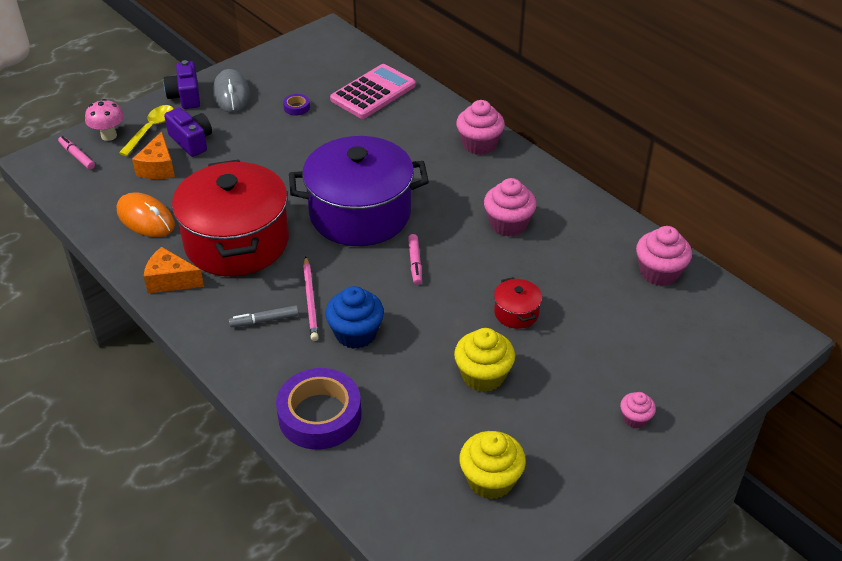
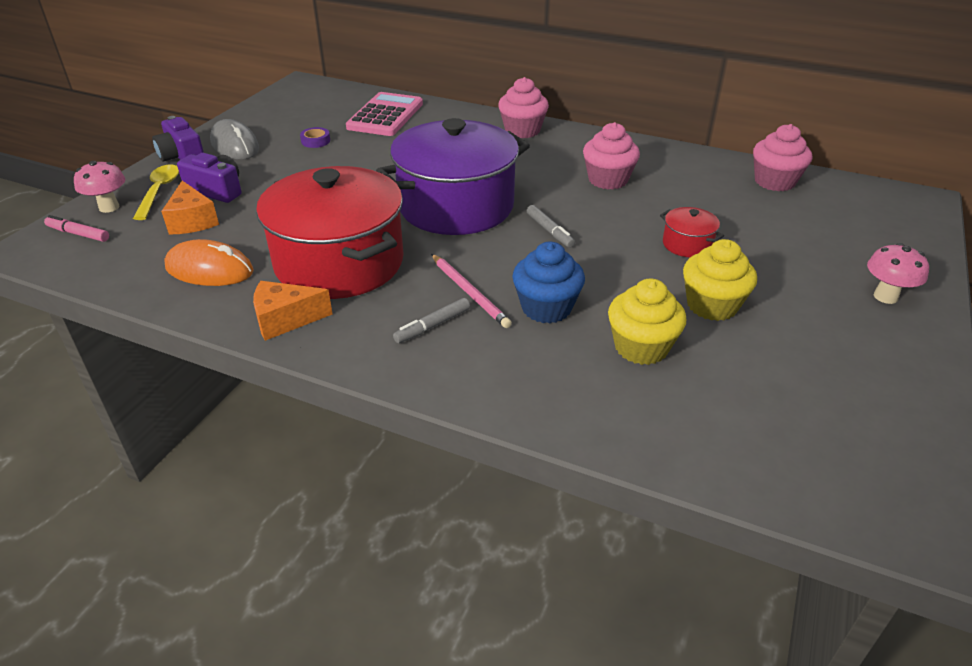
camera: 25 degrees left, 5 degrees down
purple tape [276,368,361,449] -> none
pink marker [408,234,422,285] -> grey marker [527,205,575,248]
yellow cupcake [459,431,526,499] -> yellow cupcake moved to [608,278,687,365]
pink cupcake [620,392,656,428] -> pink mushroom [867,243,929,304]

